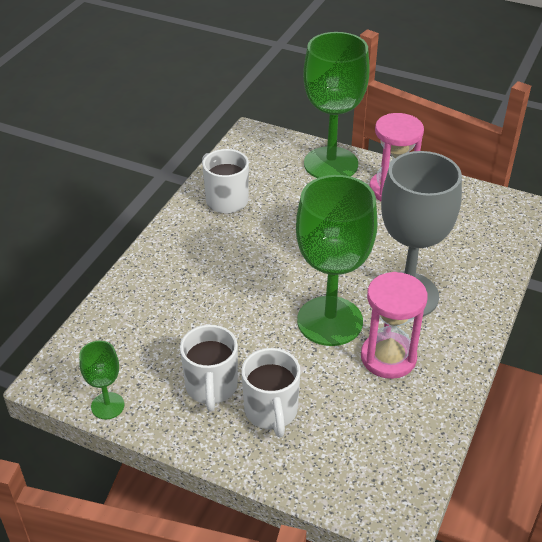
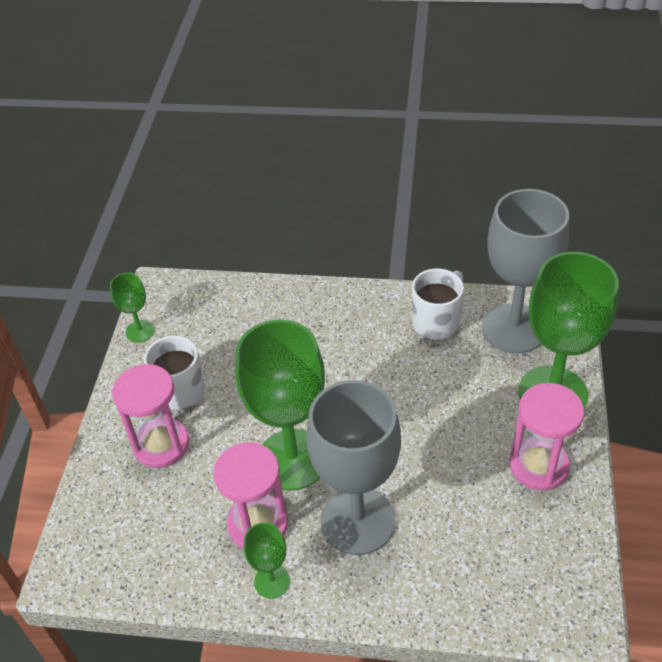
camera: 75 degrees right, 5 degrees up
white mug [241,348,301,437] -> pink hourglass [112,364,189,468]
none -> green goblet [244,522,290,598]
none -> grey goblet [482,189,569,354]

